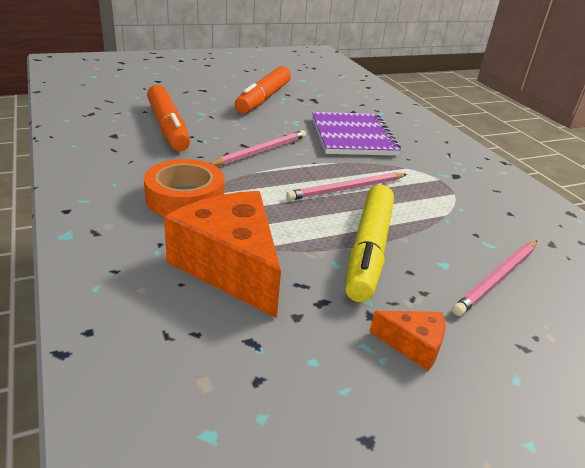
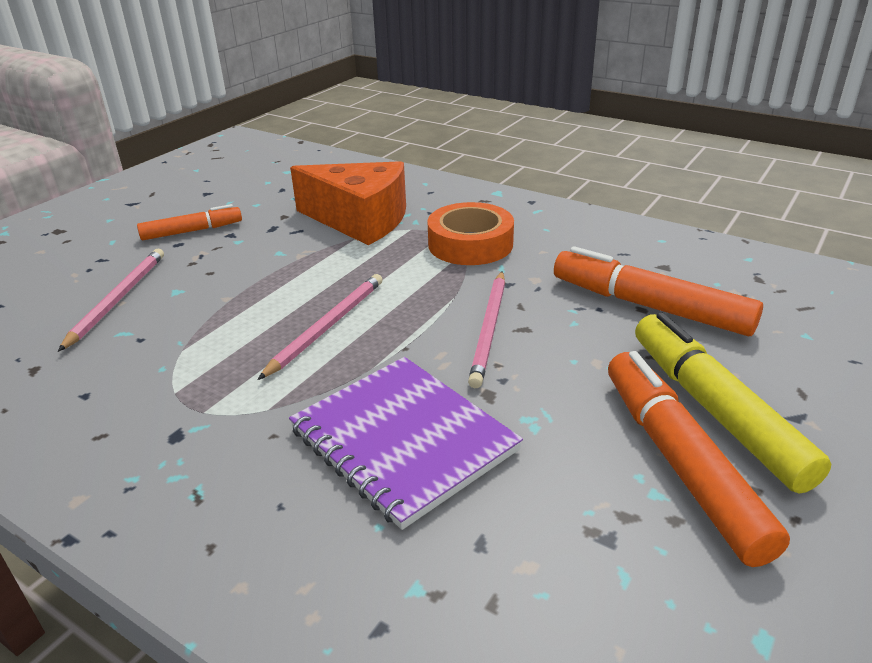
camera: 150 degrees right, 0 degrees up
yellow marker [345,185,394,302] -> yellow marker moved to [635,312,831,494]
orange cheese [370,311,445,371] -> orange marker [137,204,242,240]

